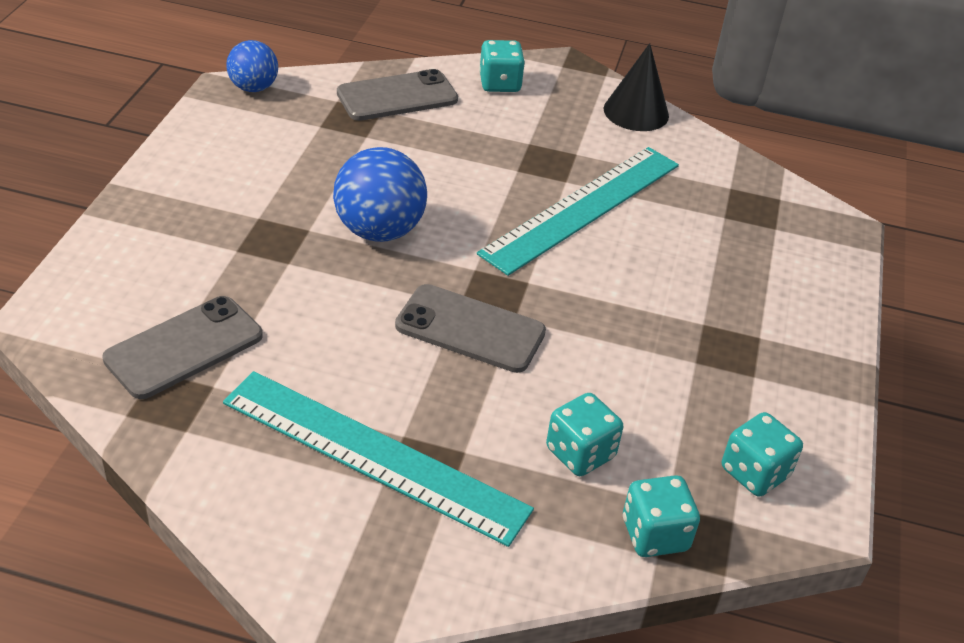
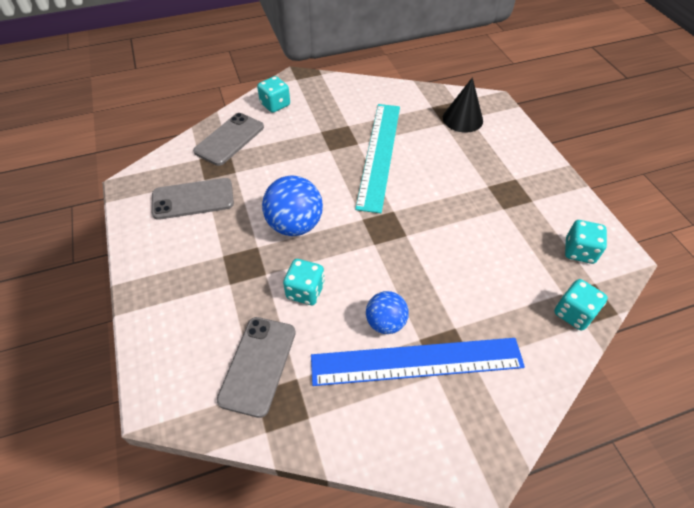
camera: 30 degrees left, 10 degrees up
turquoise ruler [223,371,534,547] -> blue ruler [311,338,525,386]
blue ball [226,40,278,92] -> blue ball moved to [366,291,409,334]
grey phone [395,284,546,373] -> grey phone moved to [152,178,234,220]
turquoise dice [546,393,623,476] -> turquoise dice moved to [283,259,325,305]
black cone [604,43,669,131] -> black cone moved to [443,77,483,133]

